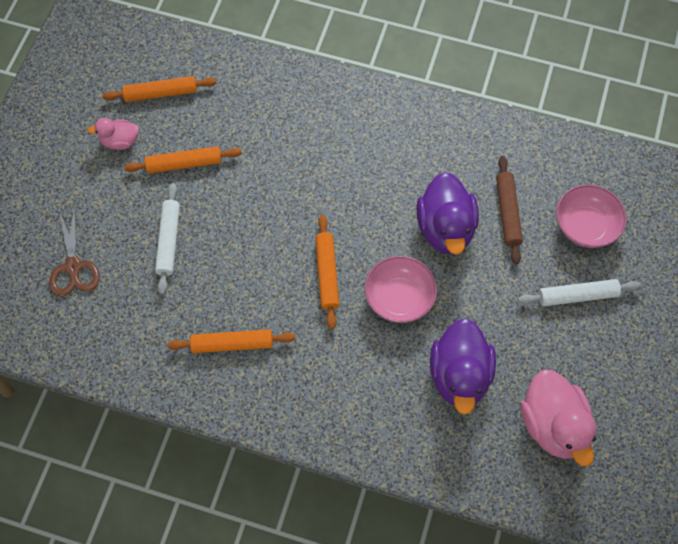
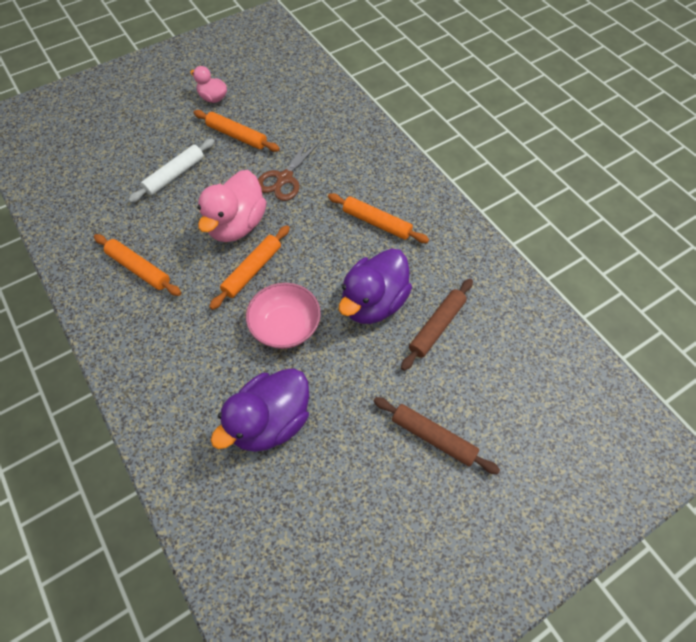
camera: 40 degrees right, 5 degrees down
brown scissors [49,204,100,297] -> brown scissors moved to [258,137,321,201]
orange rolling pin [102,76,216,102] -> orange rolling pin moved to [328,193,429,243]
white rolling pin [518,279,641,306] -> brown rolling pin [374,397,500,474]
pink duck [521,370,596,466] -> pink duck moved to [197,170,266,242]
pink bowl [556,184,627,248] -> none

